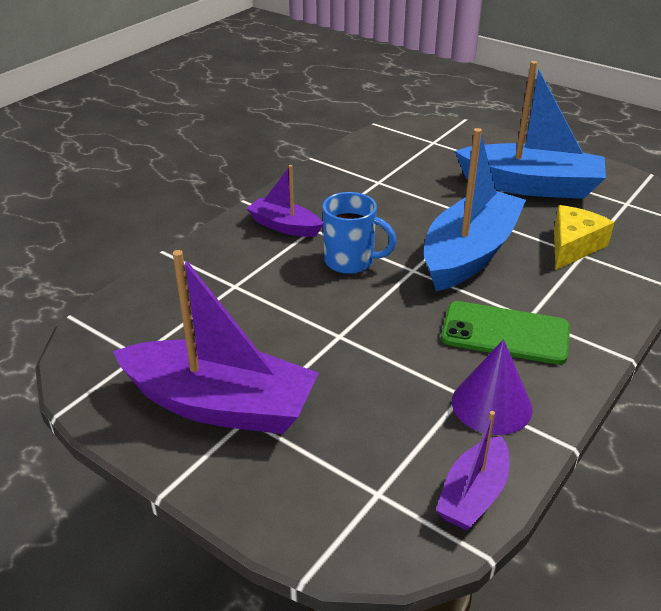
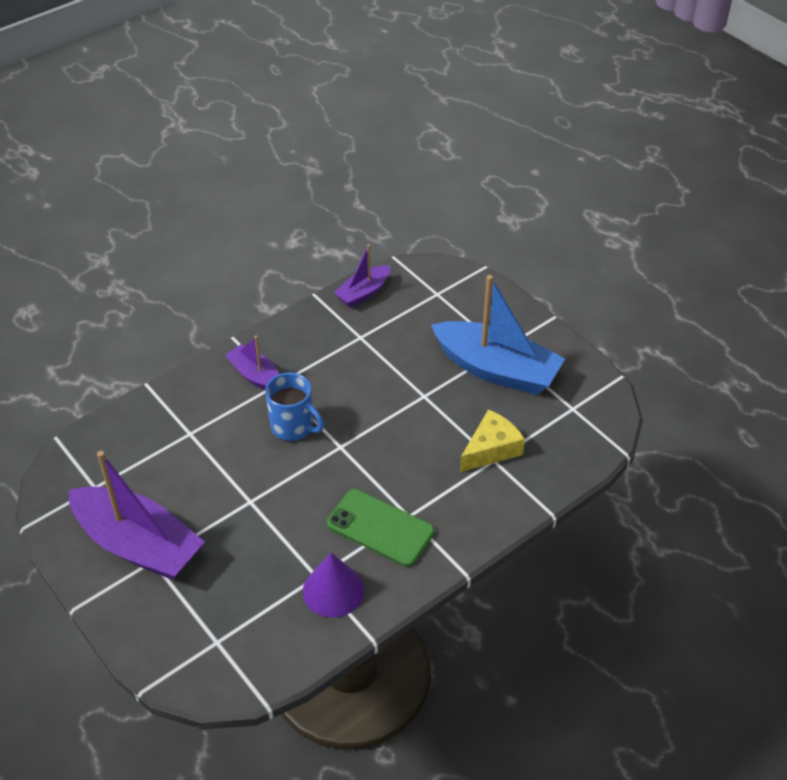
camera: 15 degrees right, 10 degrees up
blue boat [424,128,526,291] -> none
purple boat [436,411,509,530] -> purple boat moved to [334,244,390,307]

